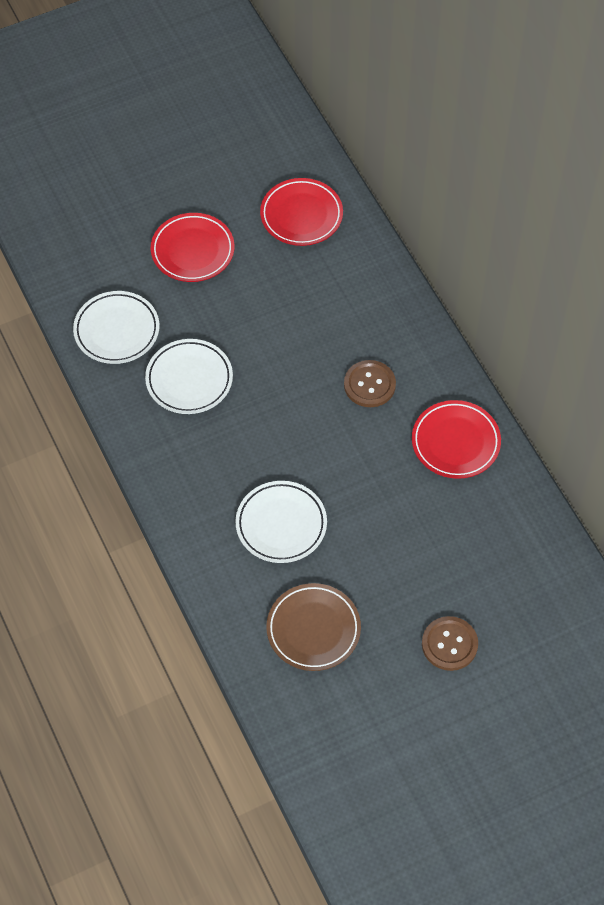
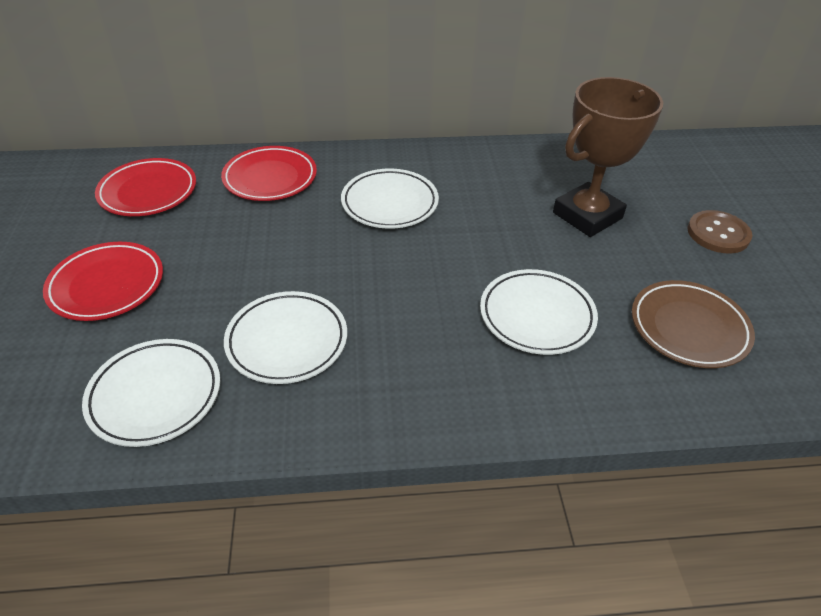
camera: 70 degrees left, 15 degrees down
brown button [344,360,396,407] -> white plate [341,169,439,229]
red plate [412,400,501,479] -> red plate moved to [221,146,317,201]
none -> brown trophy [553,77,663,237]

